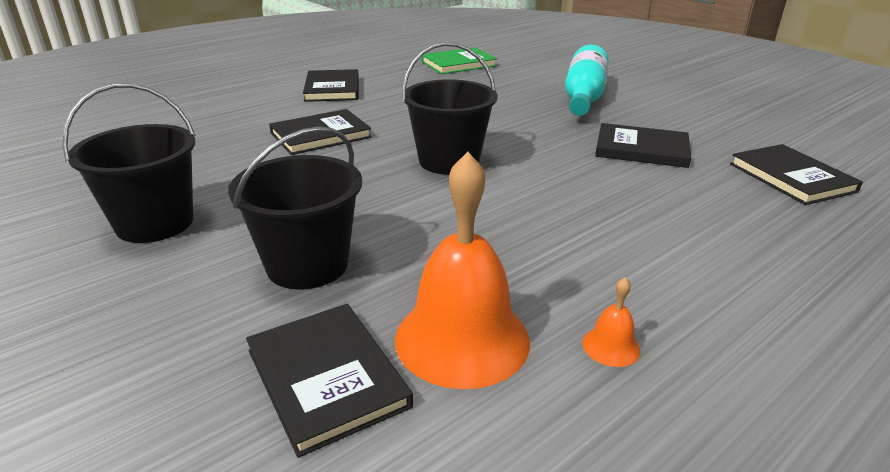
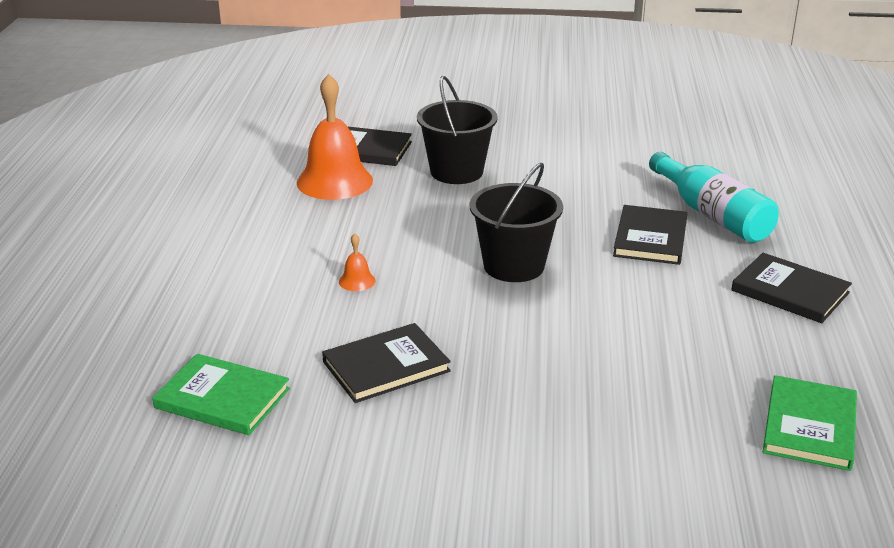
camera: 135 degrees right, 0 degrees up
black bucket [62,83,196,243] -> none
turquoise bottle [565,45,609,116] -> turquoise bottle moved to [649,152,779,243]
orange bell [582,277,641,367] -> orange bell moved to [339,234,376,291]
black book [730,144,863,205] -> green book [152,354,290,435]

